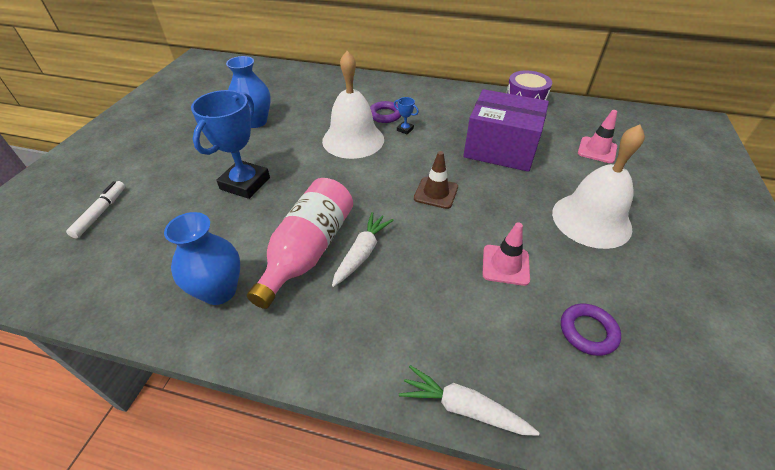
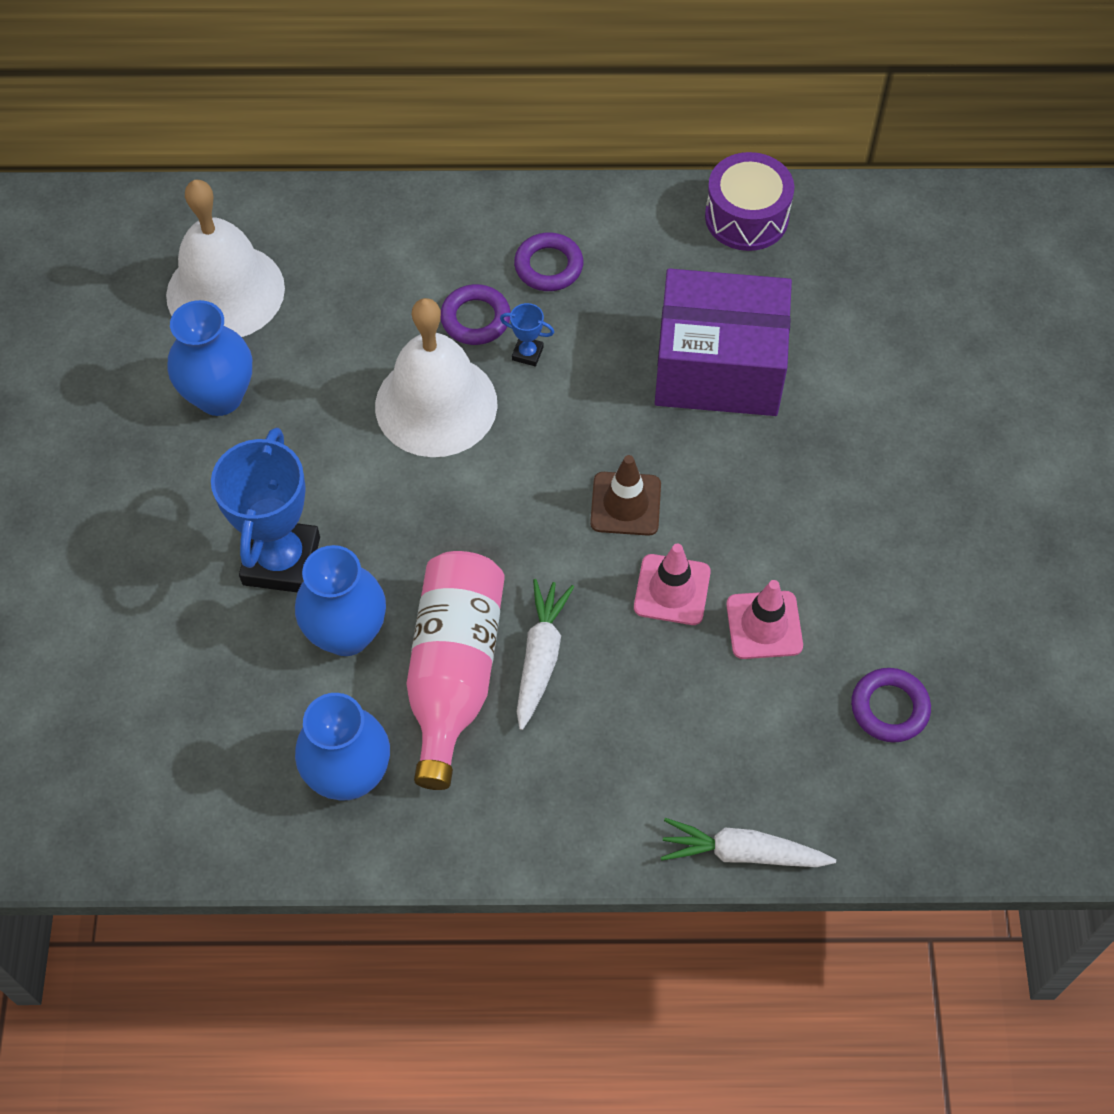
camera: 15 degrees left, 15 degrees up
white marker [66,181,125,238] -> none
white bell [552,125,645,249] -> white bell moved to [166,180,285,337]
pink traffic cone [578,110,617,163] -> pink traffic cone moved to [634,543,711,625]
none -> blue vase [295,545,386,656]
none -> purple ring [514,233,583,291]

